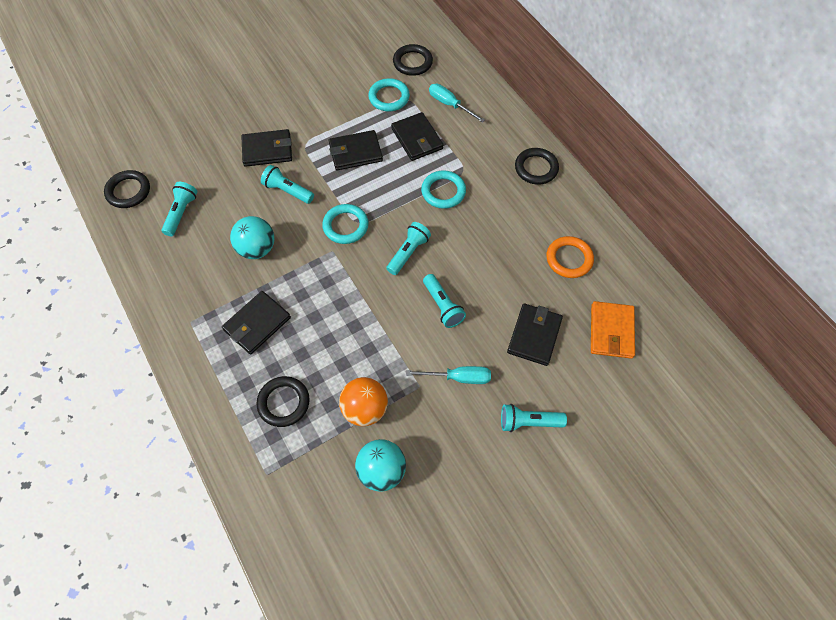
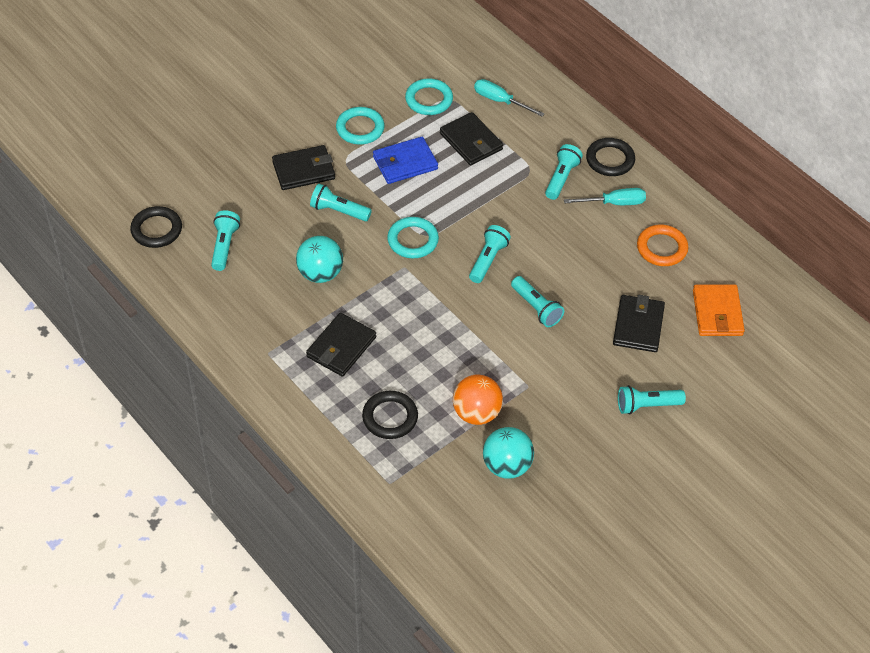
camera: 10 degrees left, 10 degrees down
black wallet [329,130,383,170] -> blue wallet [373,137,438,184]
black ring [393,44,433,76] -> none
turquoise screwdriver [406,366,491,384] -> turquoise screwdriver moved to [564,188,646,205]
turquoise ring [421,170,466,209] -> turquoise ring moved to [336,107,385,145]
none -> turquoise flashlight [545,144,583,200]

